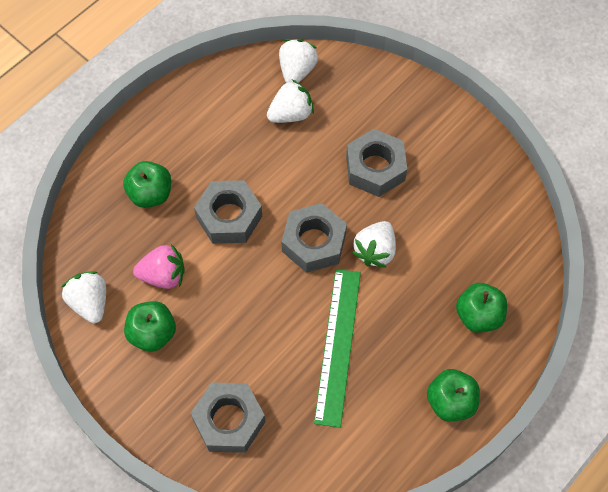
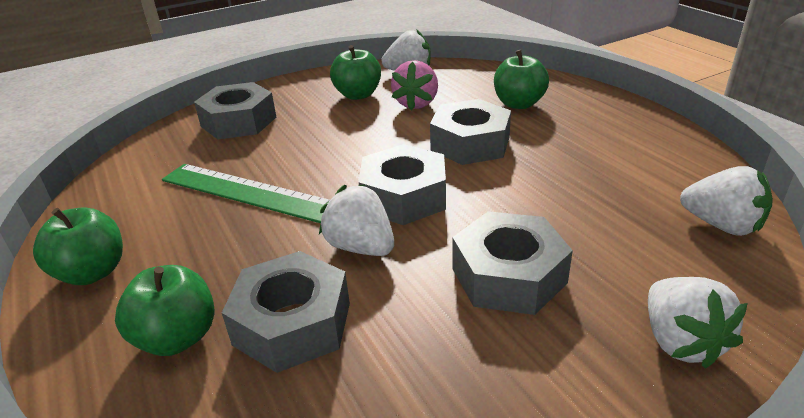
camera: 110 degrees right, 30 degrees down
white strawberry [267,79,314,123] -> white strawberry moved to [648,277,748,369]
none -> grey nut [222,251,350,373]

